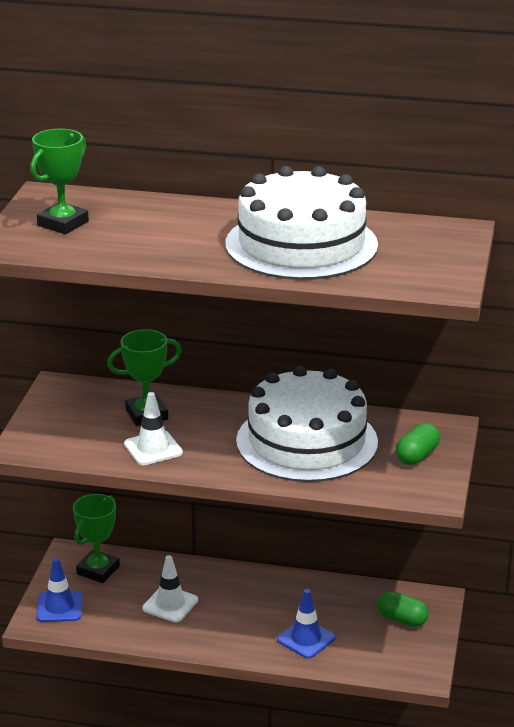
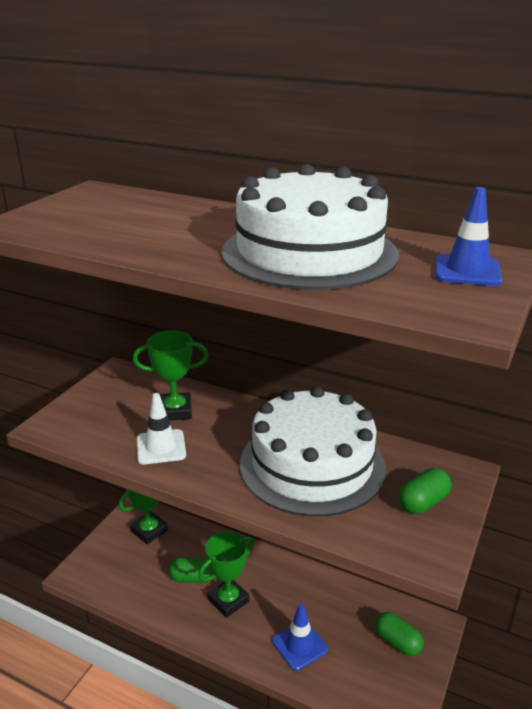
camera: 15 degrees right, 0 degrees up
green trophy [30,129,89,234] -> green trophy moved to [198,531,254,618]
blue traffic cone [36,558,83,622] -> blue traffic cone moved to [435,187,502,286]
white traffic cone [142,555,198,622] -> green capsule [169,557,213,583]

